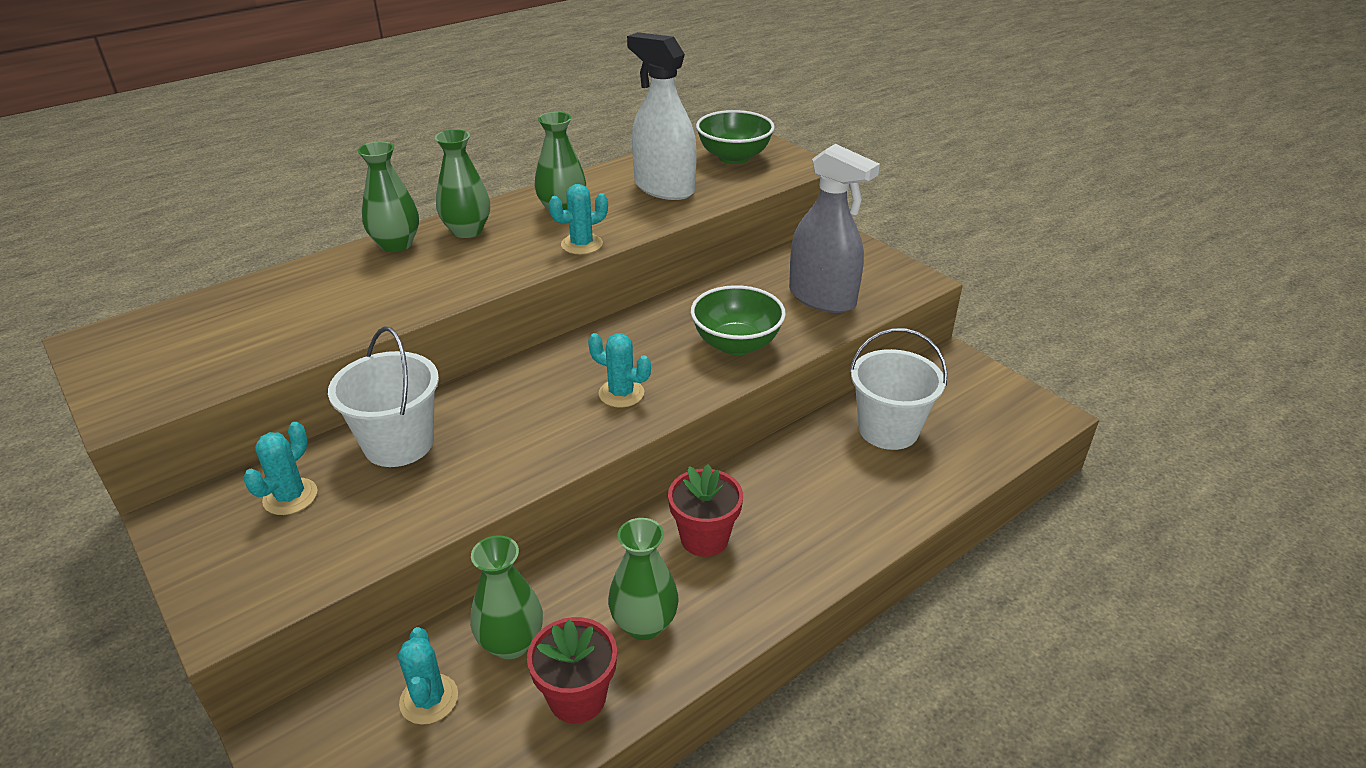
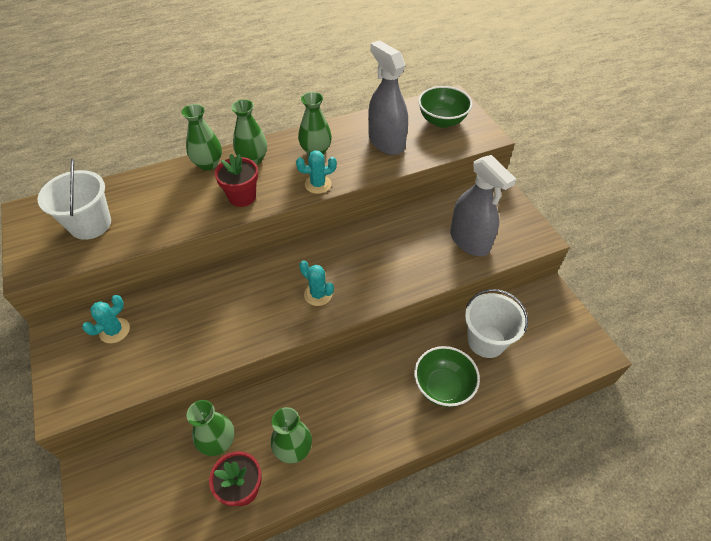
camera: 15 degrees right, 15 degrees up
white bucket [328,327,439,467] -> white bucket moved to [37,159,111,240]
turquoise cactus [398,627,458,725] -> none
white spray bottle [627,32,697,200] -> grey spray bottle [368,40,408,155]
red flower pot [668,464,743,557] -> red flower pot moved to [215,154,258,207]
green bowl [691,285,786,355] -> green bowl moved to [414,346,480,407]

